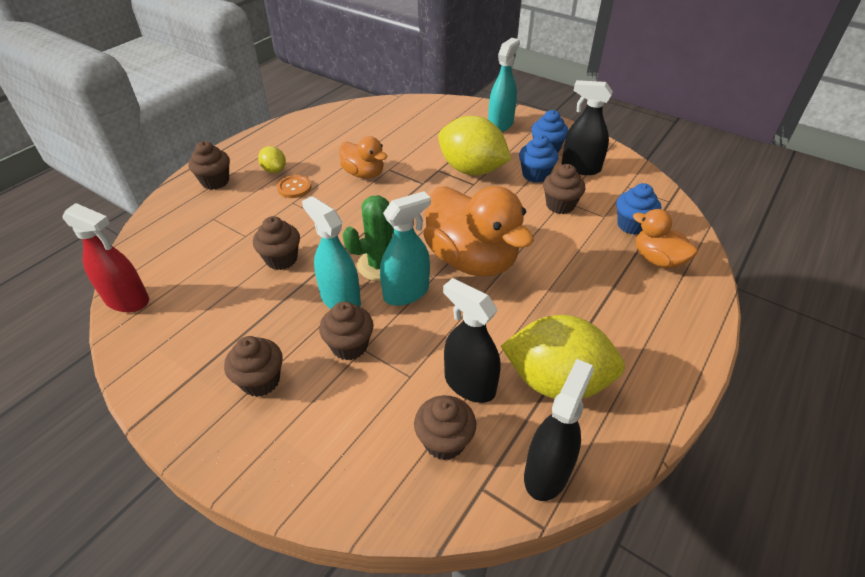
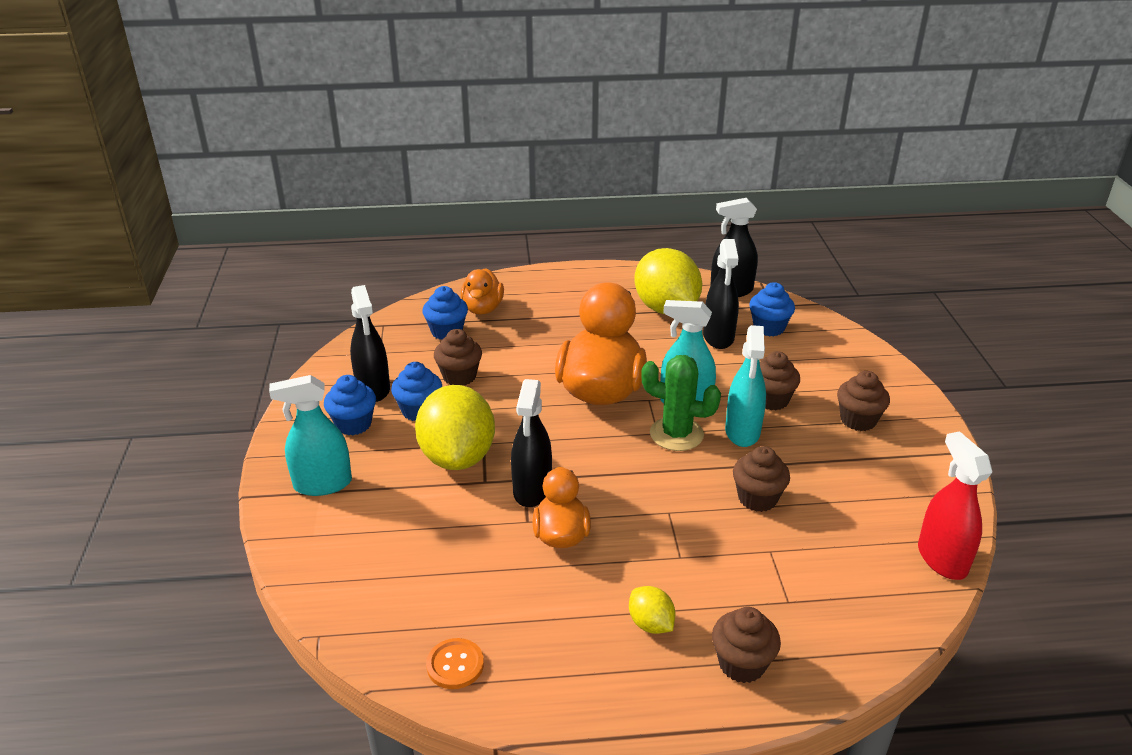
camera: 130 degrees left, 10 degrees down
yellow lemon [258,146,286,173] -> yellow lemon turned 45 degrees counterclockwise [629,586,676,634]
orange button [277,175,312,198] -> orange button moved to [426,638,484,689]
brown cupcake [414,395,476,460] -> blue cupcake [749,282,795,336]
none -> black spray bottle [511,379,552,507]

